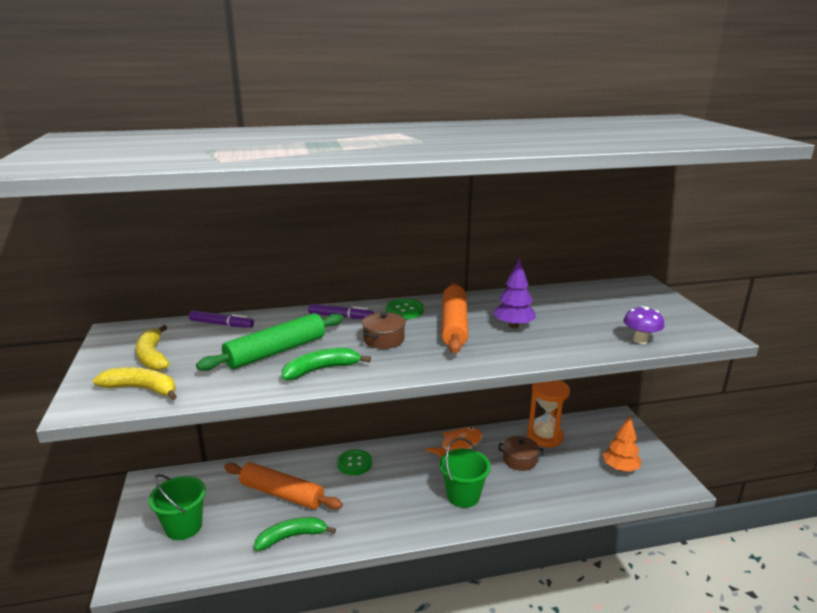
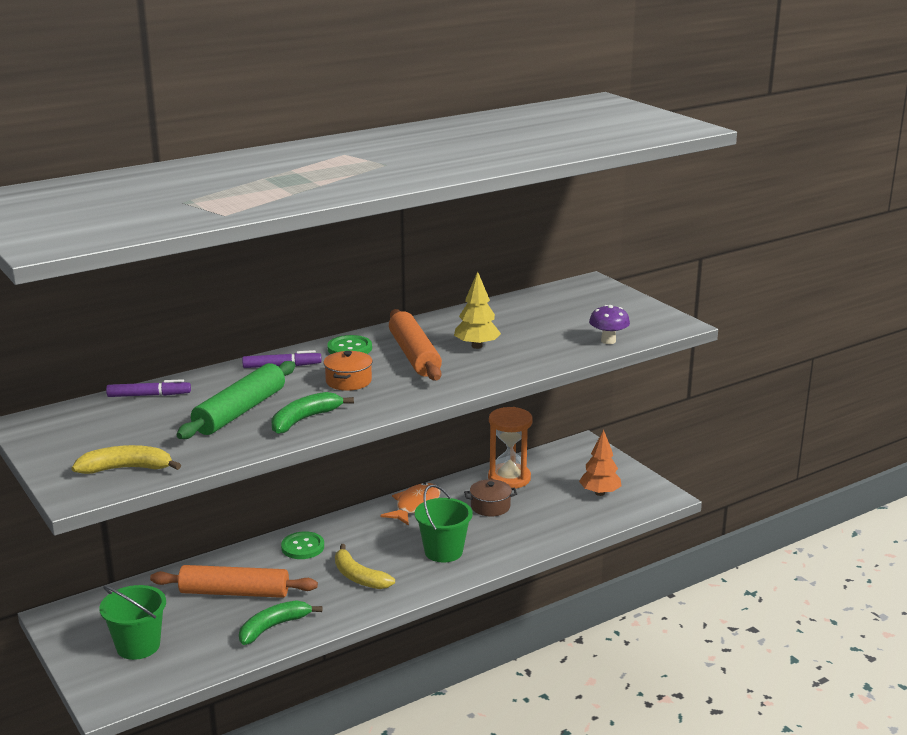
camera: 20 degrees left, 0 degrees up
yellow banana [136,325,170,370] -> yellow banana moved to [335,544,395,589]
brown pot [362,312,406,349] -> orange pot [324,351,373,391]
purple tree [493,258,536,328] -> yellow tree [454,271,501,349]

